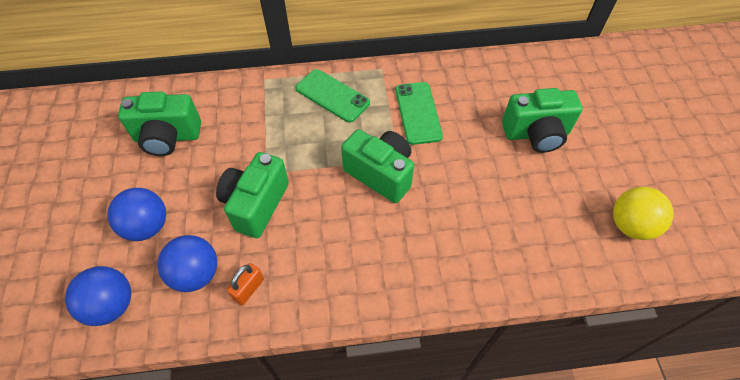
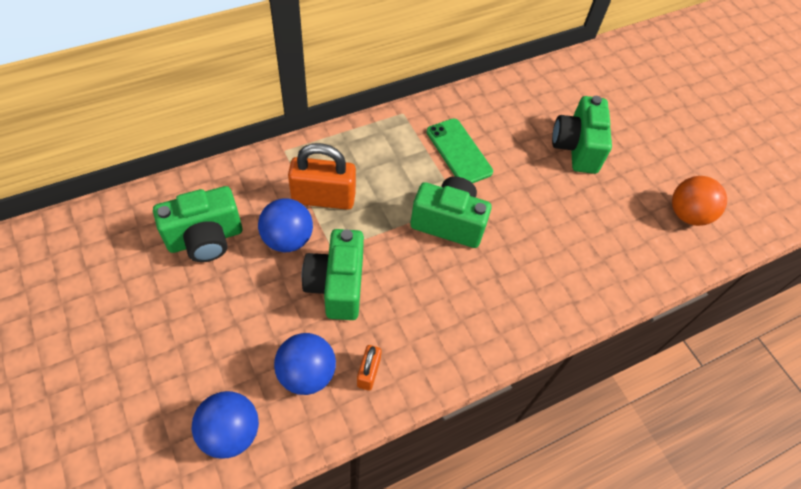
camera: 25 degrees left, 0 degrees up
blue ball [107,188,166,241] -> blue ball moved to [258,198,313,252]
green phone [296,69,370,123] -> none
green camera [502,88,582,153] -> green camera turned 120 degrees clockwise [552,96,612,174]
yellow ball [613,187,674,240] -> orange ball [672,176,727,226]
none -> orange padlock [288,143,356,210]

